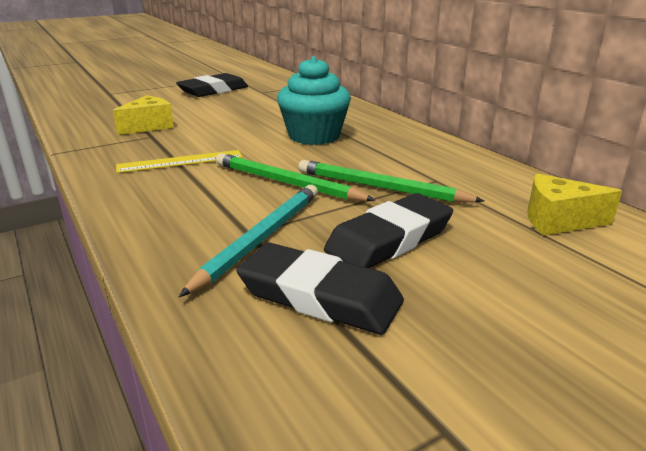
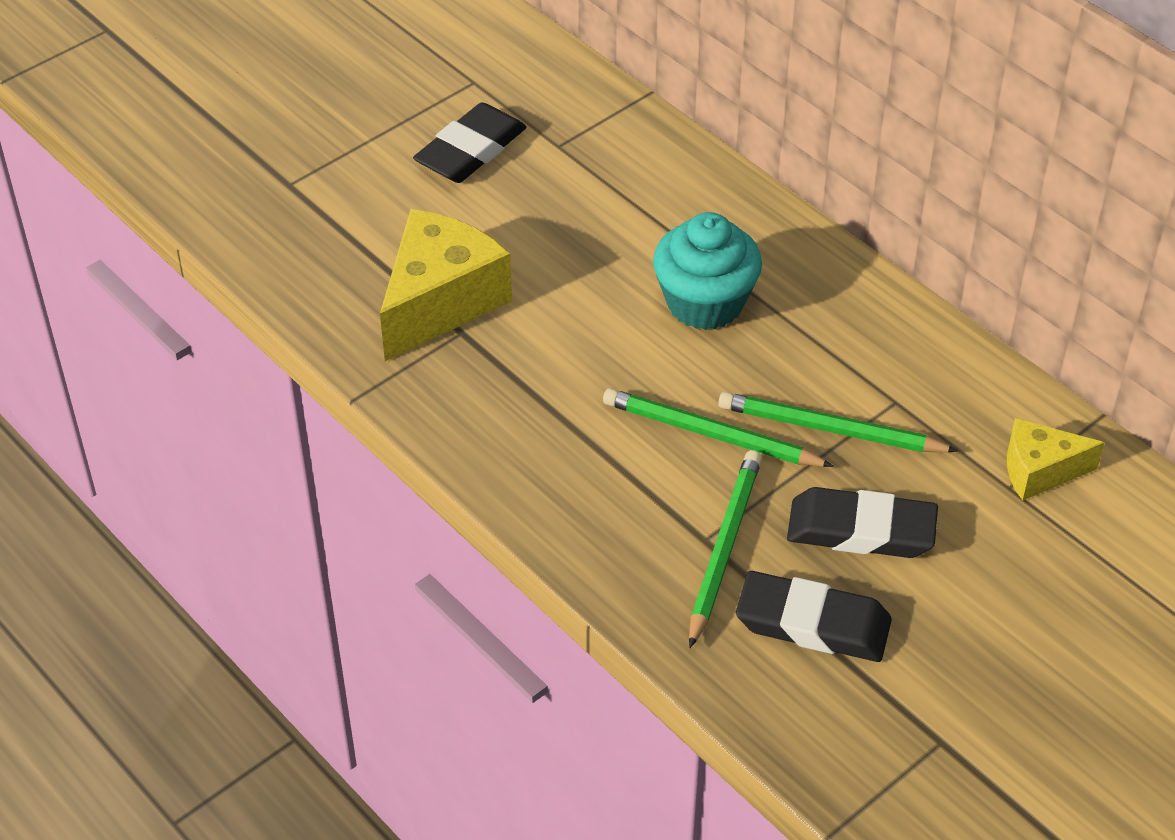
camera: 10 degrees left, 20 degrees up
yellow cheese [113,95,174,135] -> yellow cheese [380,209,512,361], size x1.75
yellow ruler [116,150,243,173] -> none
turquoise pencil [179,185,318,297] -> green pencil [689,450,762,648]
black eraser [324,193,453,268] -> black eraser turned 60 degrees clockwise [787,487,938,558]

